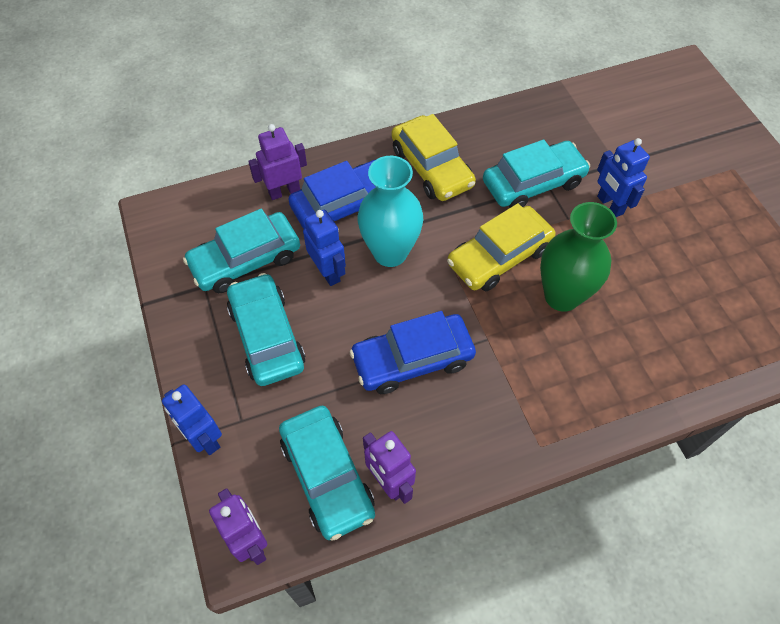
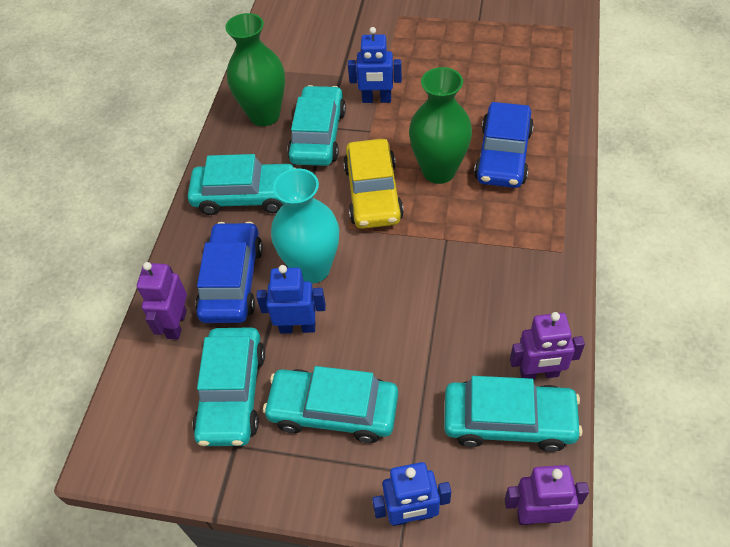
camera: 55 degrees left, 5 degrees down
blue car [349,311,476,394] -> blue car moved to [474,102,534,188]
yellow car [391,114,476,201] -> turquoise car [188,154,295,215]
none -> green vase [225,13,285,126]

